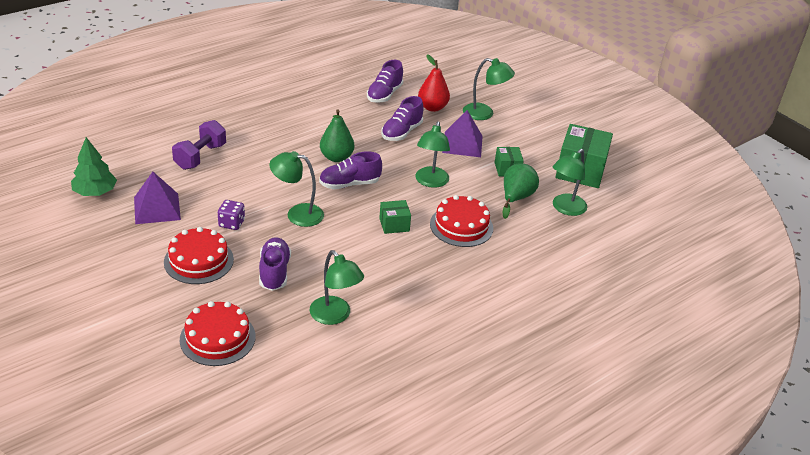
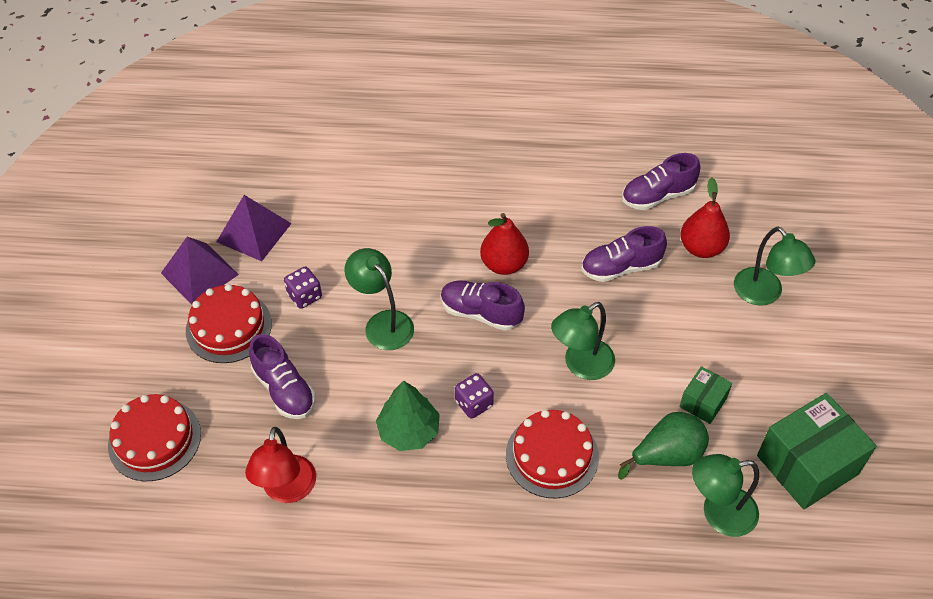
camera: 45 degrees right, 15 degrees up
green tree [71,137,117,196] -> green tree moved to [376,381,440,451]
purple dumbbell [172,120,226,170] -> none
purple shoe [259,237,291,291] -> purple shoe turned 105 degrees clockwise [249,334,316,419]
green lamp [309,250,364,325] -> red lamp [245,427,316,503]
green pear [320,109,354,162] -> red pear [480,213,529,275]
green box [379,200,411,234] -> purple dice [455,373,494,419]
purple pyramid [442,110,483,157] -> purple pyramid moved to [161,237,239,305]

